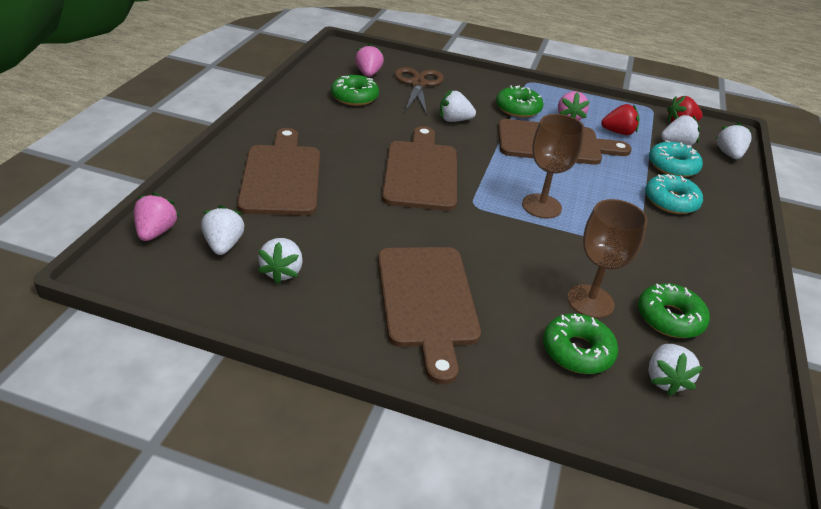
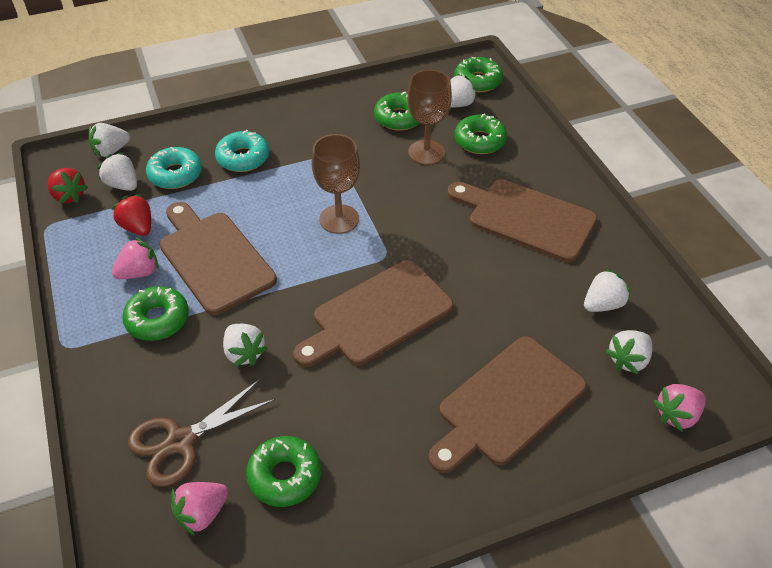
camera: 125 degrees left, 10 degrees up
brown cutting board [378,247,481,384] -> brown cutting board turned 105 degrees counterclockwise [447,179,597,262]
none -> green donut [454,57,503,92]

